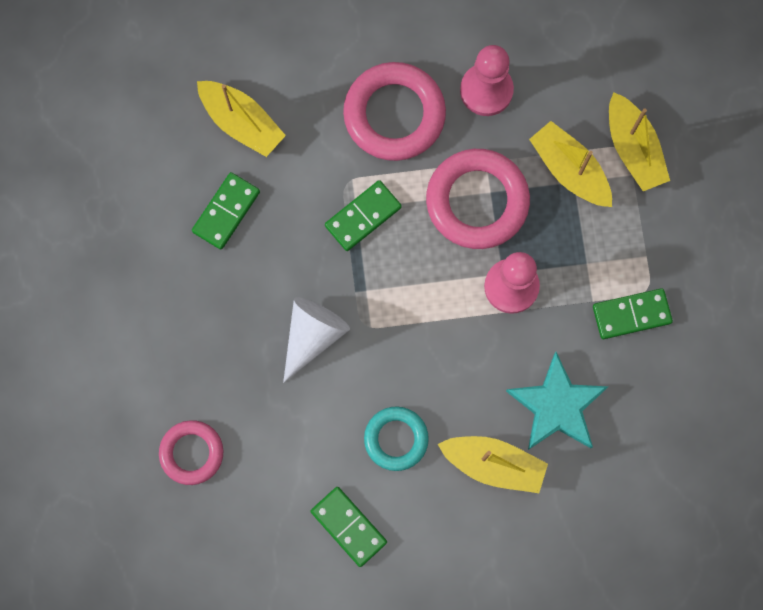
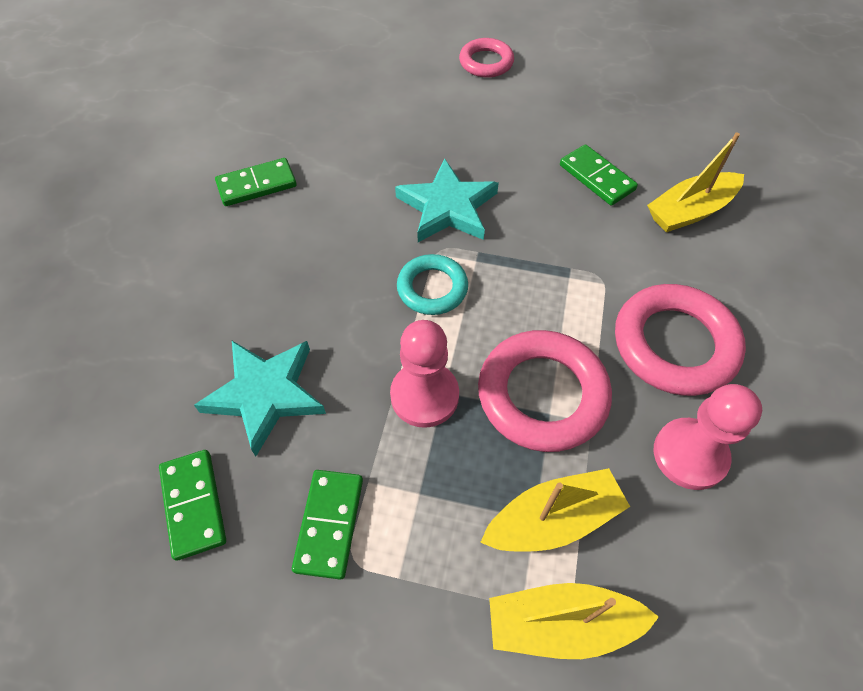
camera: 110 degrees right, 20 degrees down
pink ring [159,420,223,485] -> pink ring moved to [459,38,514,78]
white cone [283,297,350,383] -> turquoise star [395,159,499,242]
green domino [325,180,402,251] -> green domino moved to [159,450,226,561]
turquoise ring [364,406,429,471] -> turquoise ring moved to [397,254,468,315]
yellow boat [438,436,548,493] -> none

